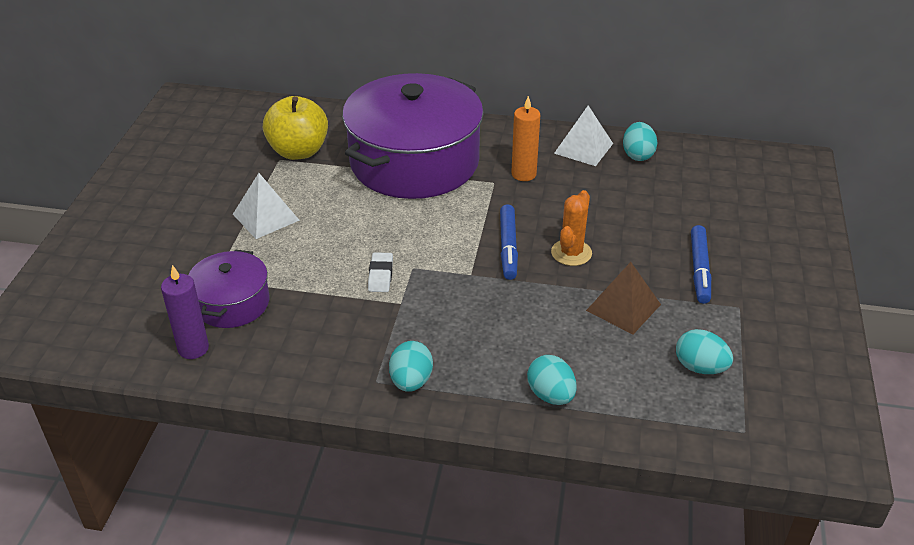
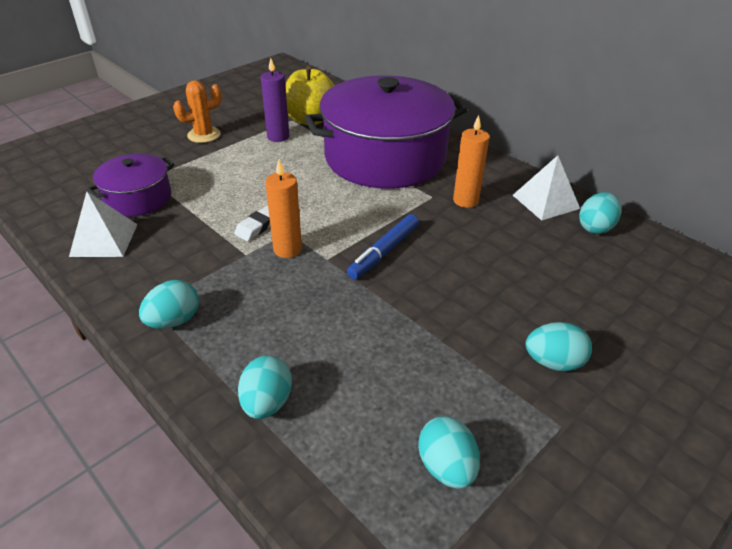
camera: 35 degrees right, 0 degrees up
purple candle [161,265,209,359] -> purple candle moved to [261,58,289,142]
white pyramid [233,173,300,239] -> white pyramid moved to [69,192,138,257]
orange cactus [551,190,592,266] -> orange cactus moved to [173,80,222,143]
brown pyramid [586,262,661,334] -> none
blue marker [691,225,711,304] -> turquoise egg [526,322,592,371]
none -> orange candle [265,160,302,258]

